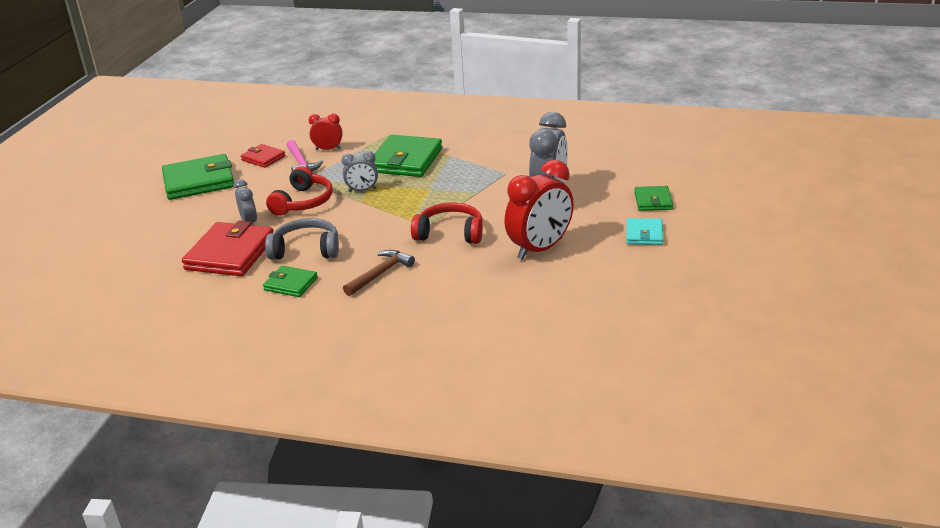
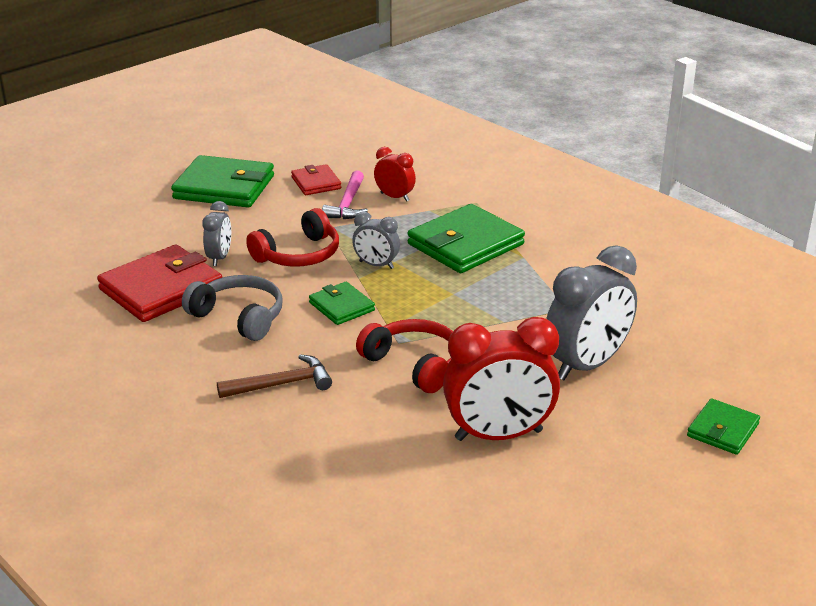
camera: 30 degrees right, 0 degrees up
green wallet [263,266,318,297] -> green wallet moved to [309,282,375,325]
turquoise wallet [626,218,663,245] -> none

